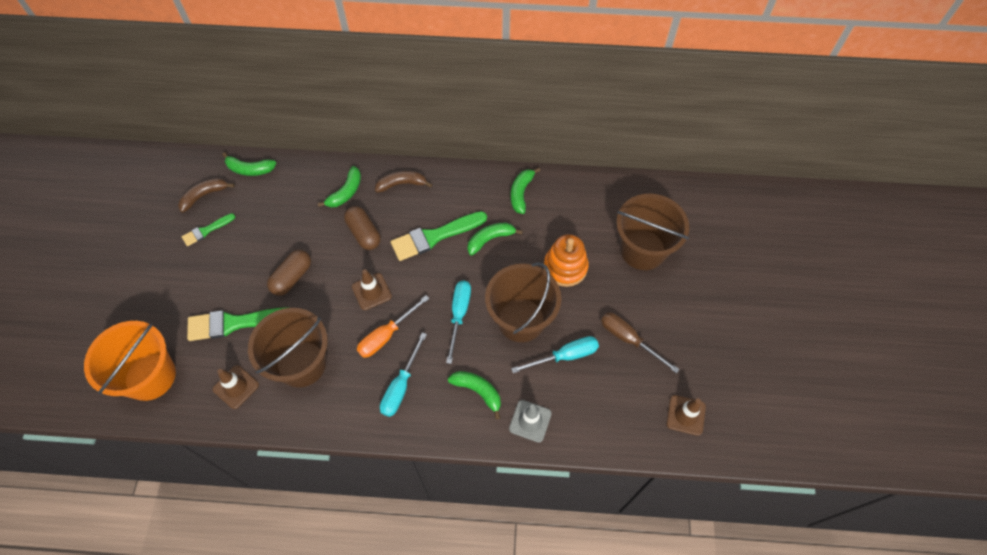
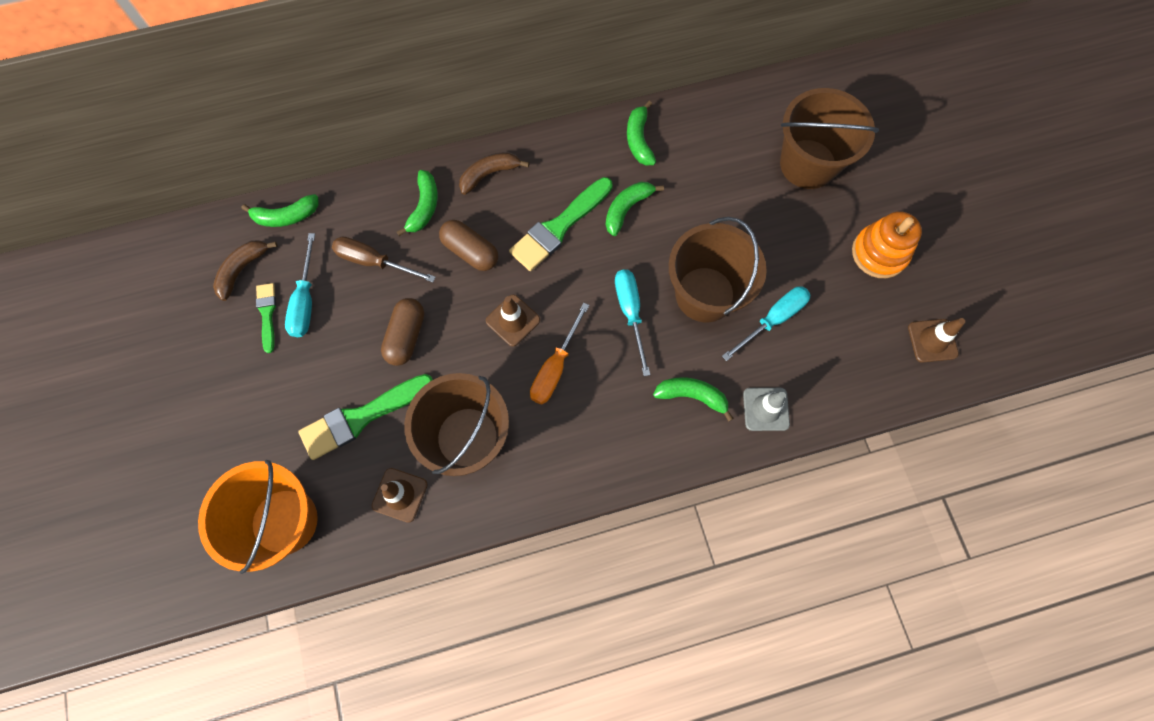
camera: 20 degrees left, 10 degrees up
green brush [182,213,235,246] -> green brush turned 135 degrees clockwise [256,283,276,353]
turquoise screwdriver [380,332,427,417] -> turquoise screwdriver moved to [285,233,315,337]
orange stacking toy [544,234,589,287] -> orange stacking toy moved to [852,211,922,278]
brown screwdriver [601,312,680,373] -> brown screwdriver moved to [332,236,436,283]

